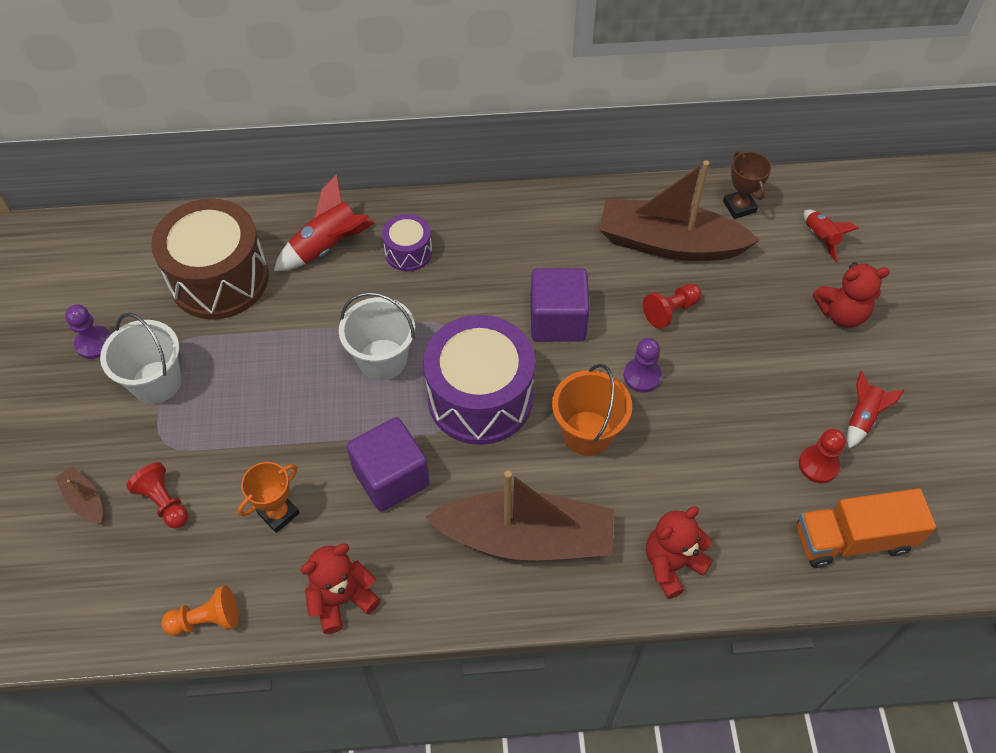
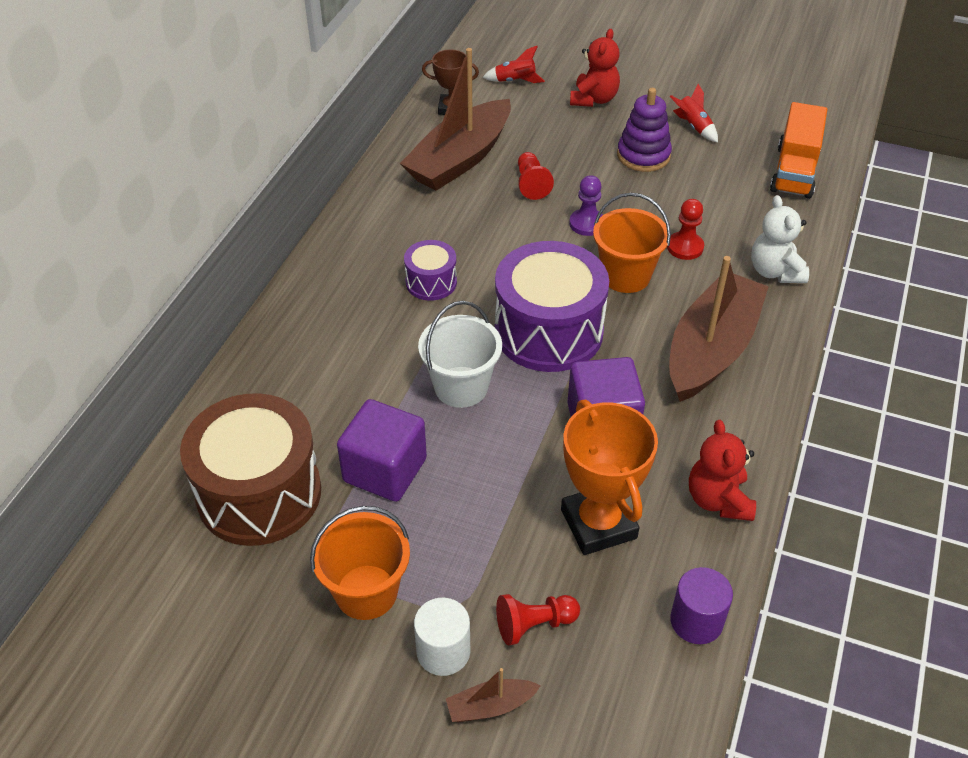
camera: 65 degrees left, 10 degrees down
purple pawn [65,305,111,359] -> none
white bucket [100,313,181,404] -> orange bucket [310,506,410,620]
orange pawn [161,585,238,635] -> purple cylinder [670,567,733,644]
orange trophy [238,462,299,533] -> orange trophy [561,400,658,555], size x1.73
red rocket [274,174,374,271] -> none
purple drum [382,214,432,271] -> purple drum moved to [404,240,457,301]
purple cube [530,268,590,342] -> purple cube moved to [337,399,427,502]
red teddy bear [646,506,713,599] -> white teddy bear [751,195,809,283]
red pawn [799,429,846,483] -> red pawn moved to [667,199,704,260]
none -> white cylinder [414,598,470,676]
none -> purple stacking toy [617,88,672,172]

